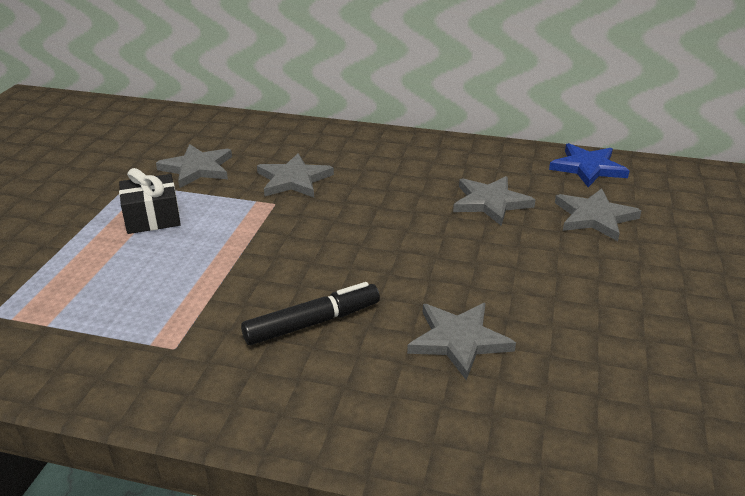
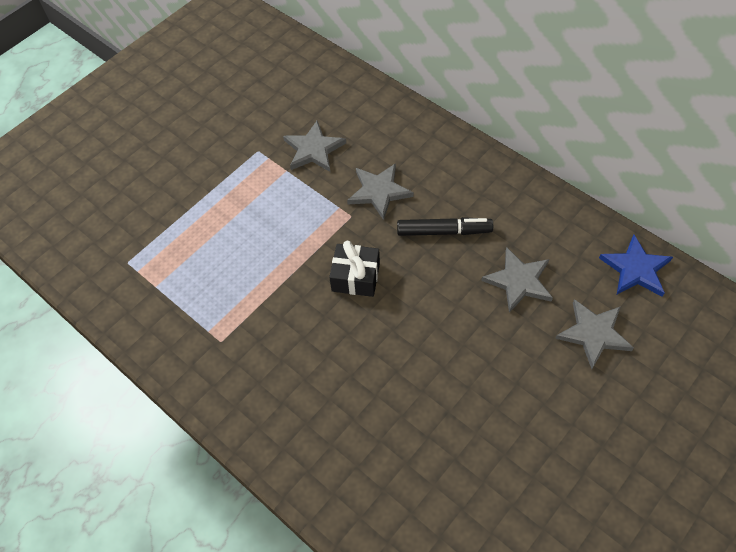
camera: 30 degrees right, 25 degrees up
black gift [119,168,181,234] -> black gift moved to [329,241,380,297]
black marker [241,282,380,345] -> black marker moved to [397,217,493,236]
grey star [407,303,516,380] -> none

